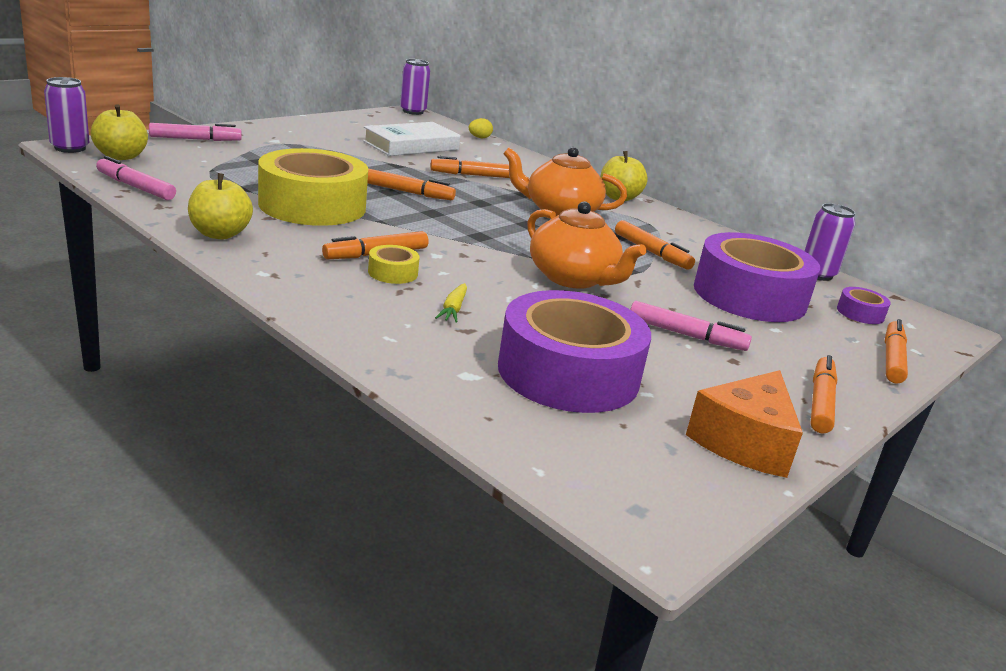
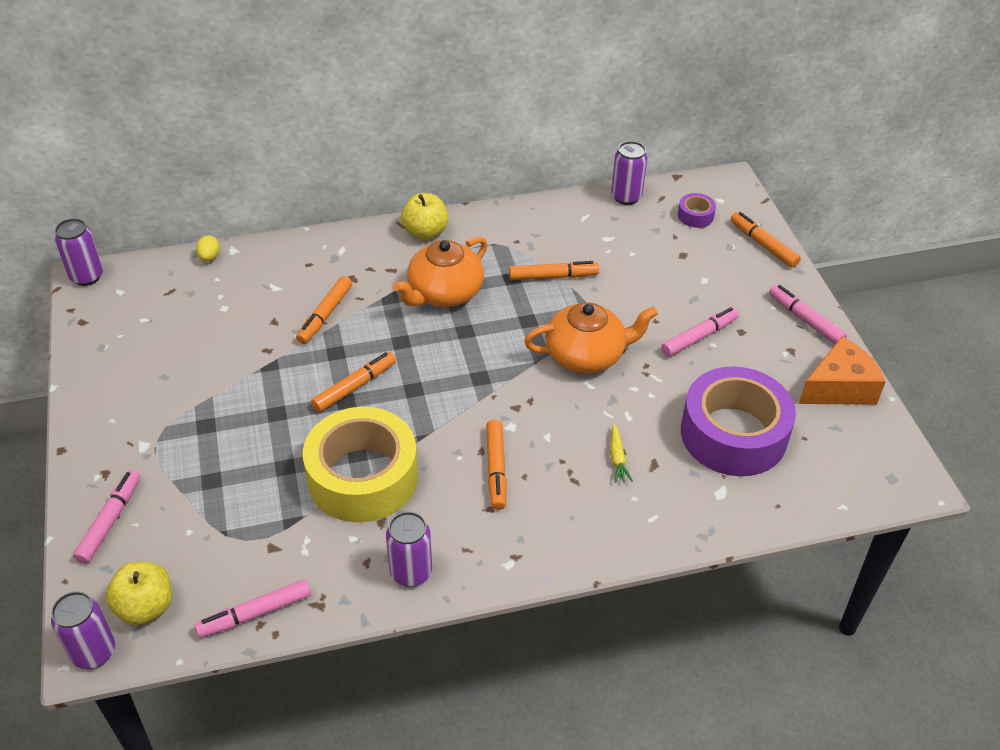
camera: 55 degrees left, 20 degrees up
yellow apple [188,173,253,239] -> purple can [386,512,432,587]
white book [363,122,461,156] -> none
yellow tape [368,245,420,284] -> none
yellow carrot [435,283,467,323] -> yellow carrot turned 45 degrees clockwise [610,424,633,483]
orange cheese [686,370,803,478] -> orange cheese turned 90 degrees counterclockwise [799,336,886,405]
purple tape [694,232,820,322] -> none
orange marker [810,355,837,434] -> pink marker [769,285,847,344]

